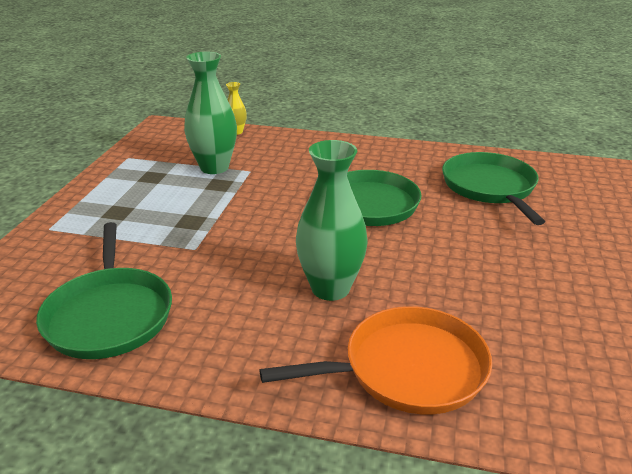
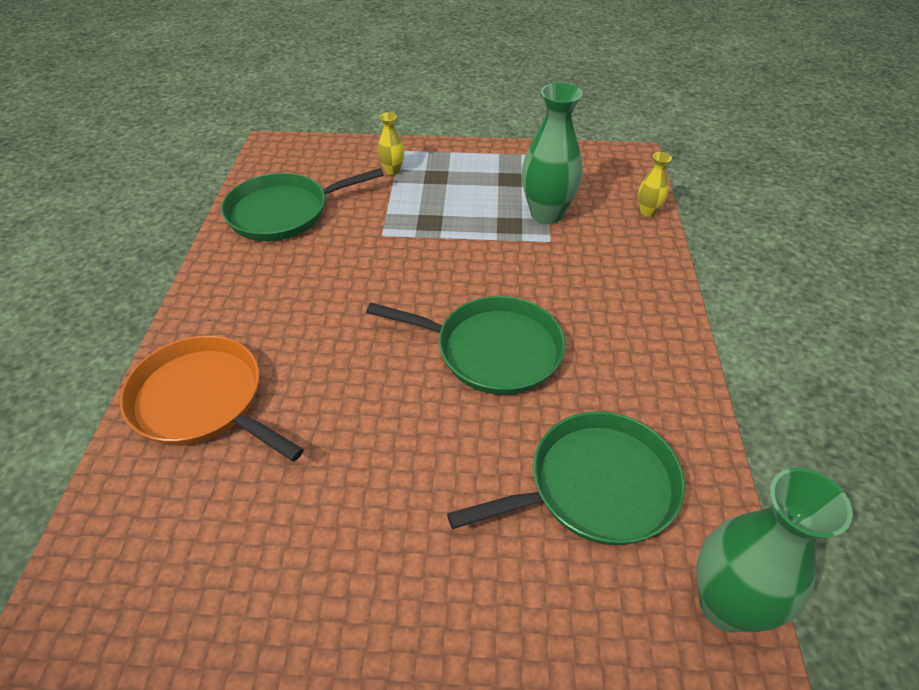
camera: 80 degrees right, 15 degrees up
orange pan [260,306,492,414] -> orange pan turned 150 degrees clockwise [120,335,304,462]
green vase [296,140,368,301] -> green vase moved to [696,467,853,632]
none -> yellow vase [378,112,404,175]

